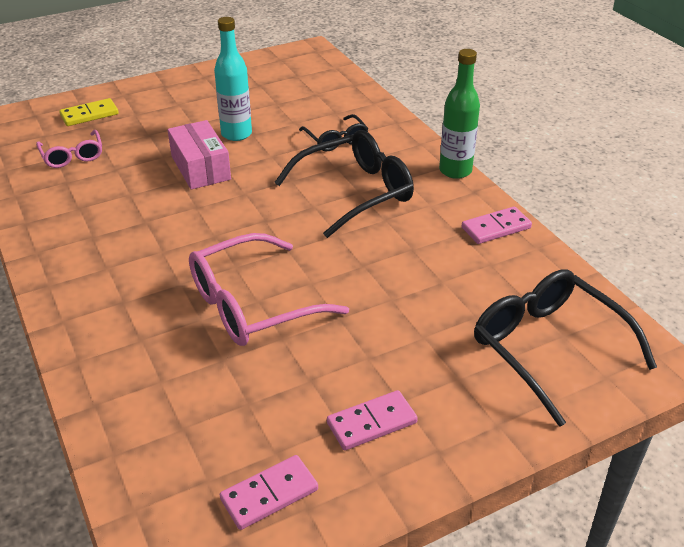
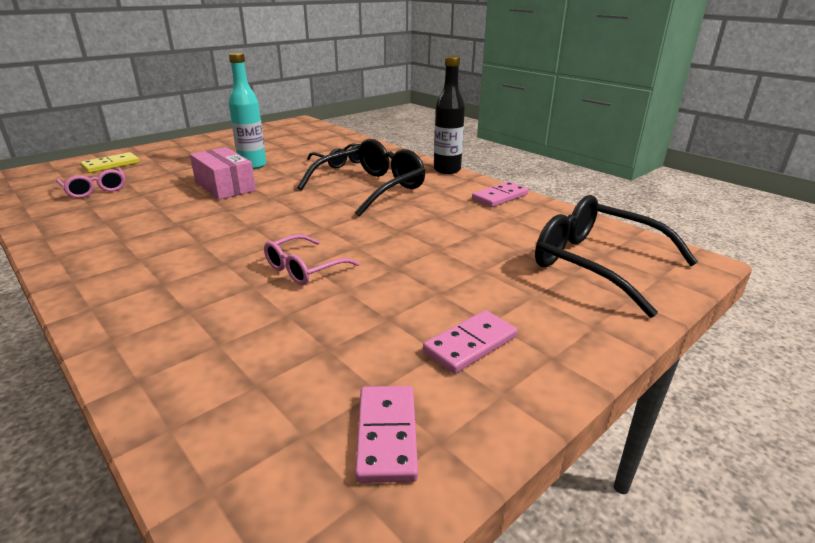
camera: 15 degrees left, 10 degrees down
pink glasses [189,233,349,346] -> pink glasses [264,234,360,285], size x0.55
pink domino [220,455,318,530] -> pink domino turned 45 degrees counterclockwise [355,386,418,483]
green bottle [439,49,480,179] -> black bottle [434,56,465,174]

